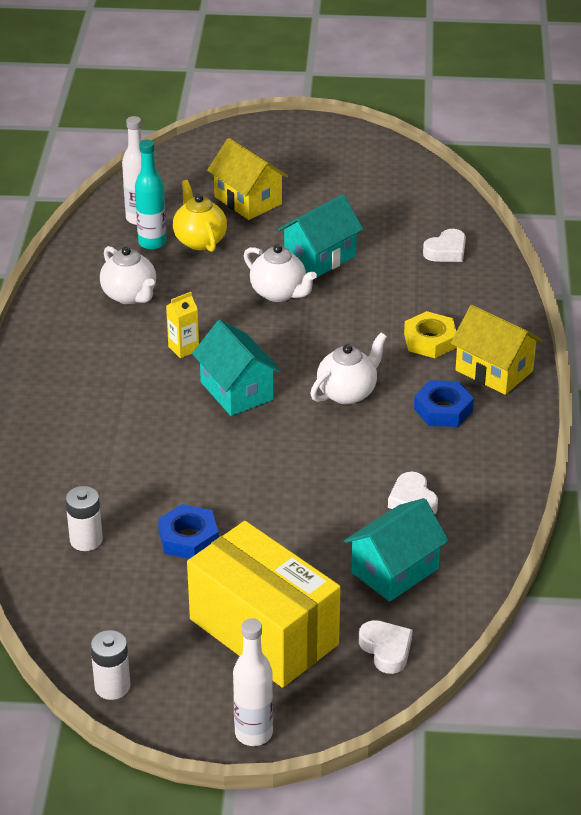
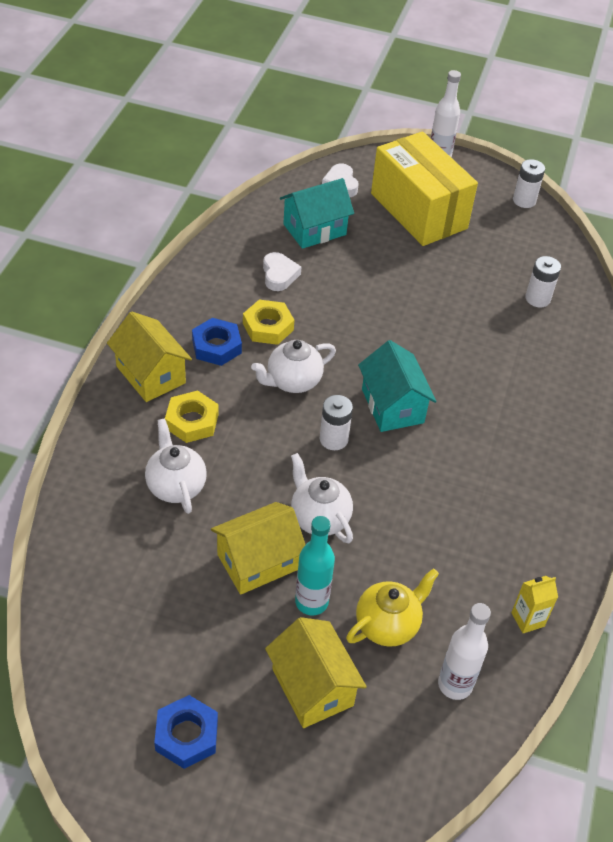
camera: 170 degrees left, 10 degrees up
white teapot [100,246,156,304] -> white teapot moved to [145,418,207,514]
turquoise bottle [135,140,167,250] -> turquoise bottle moved to [295,516,335,615]
blue nut [158,504,219,559] -> blue nut moved to [154,695,218,769]
yellow carton [166,292,199,358] -> yellow carton moved to [511,576,558,633]
yellow teapot [173,180,227,252] -> yellow teapot turned 120 degrees counterclockwise [346,568,439,647]
turquoise house [278,194,363,278] -> yellow house [211,502,305,595]
white heart [423,229,466,262] -> none
none -> yellow nut [243,300,294,345]
none -> white battery [320,395,353,450]

